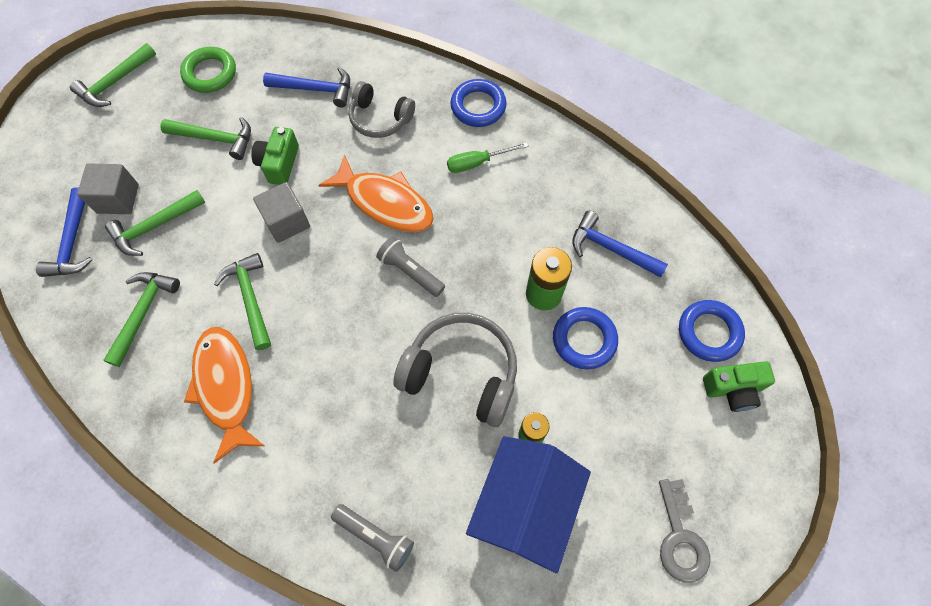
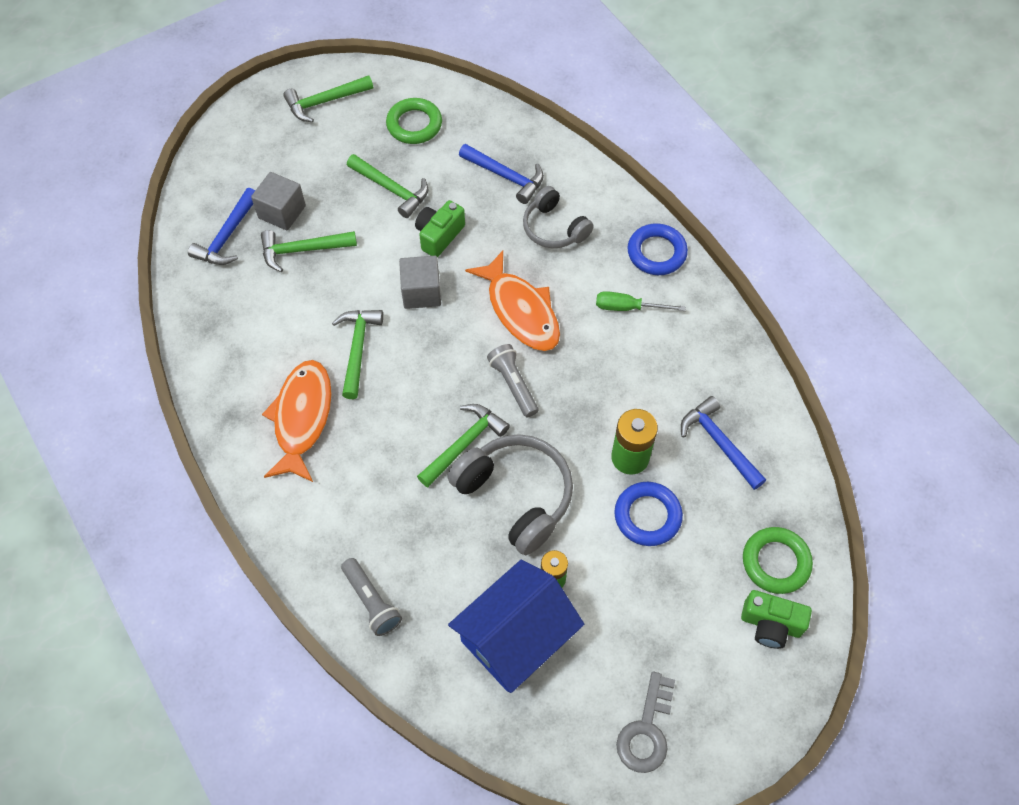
camera: 25 degrees right, 5 degrees down
green hammer [103,272,180,367] -> green hammer moved to [417,404,510,487]
blue ring [679,300,745,362] -> green ring [743,527,813,594]

